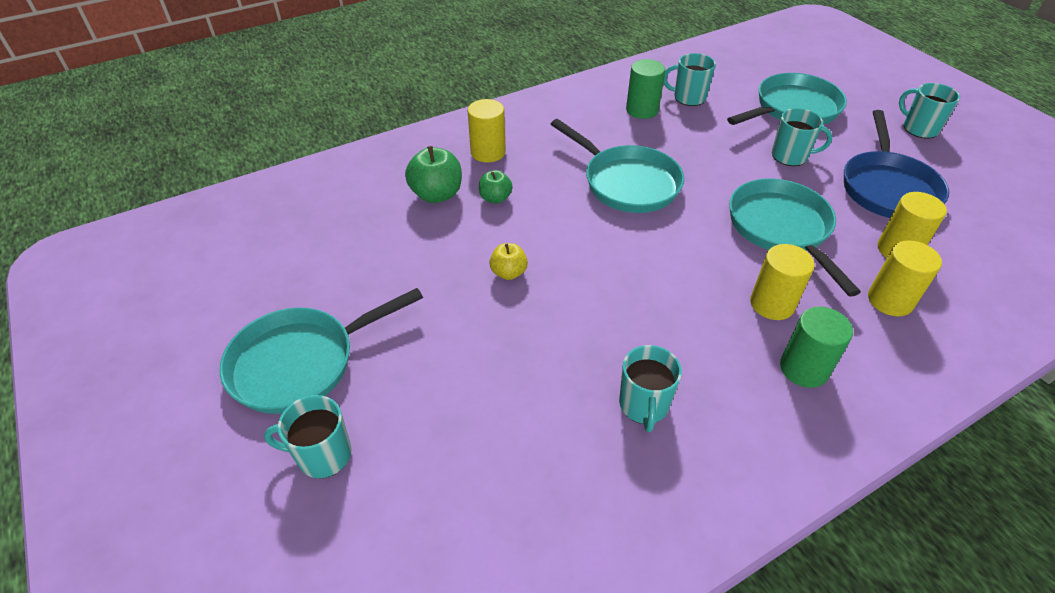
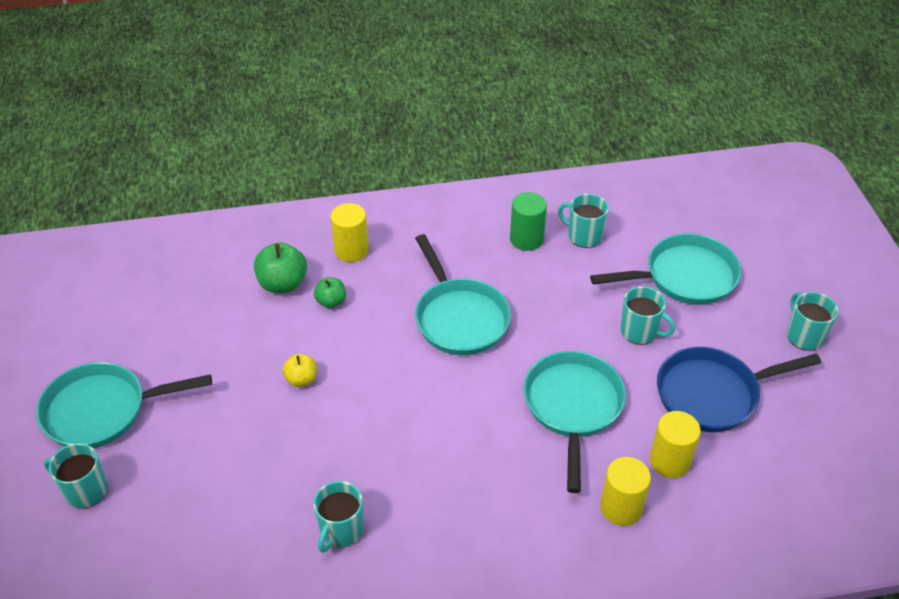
camera: 20 degrees right, 0 degrees up
yellow cylinder [750,244,815,320] -> none
green cylinder [780,307,853,388] -> none
blue pan [844,110,949,218] -> blue pan turned 45 degrees clockwise [657,347,821,432]

